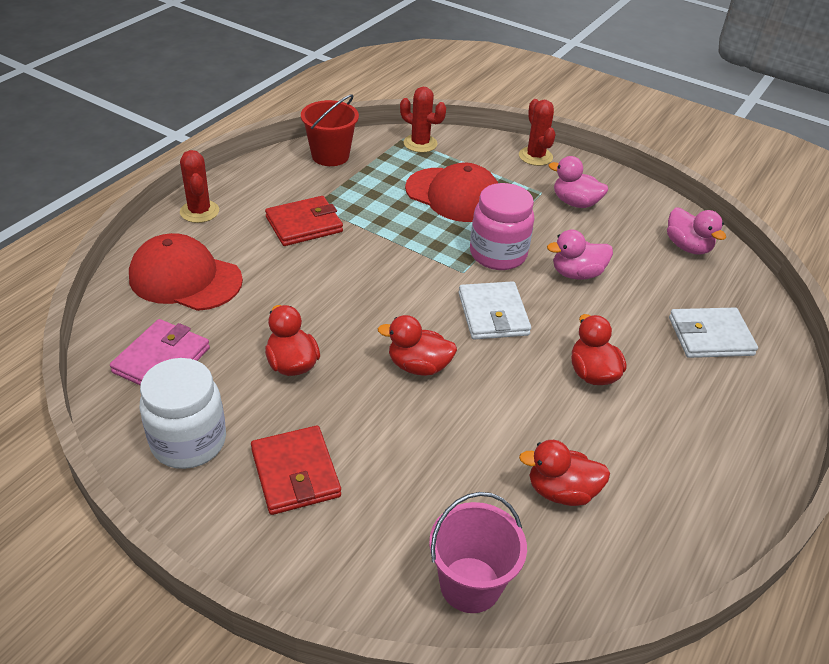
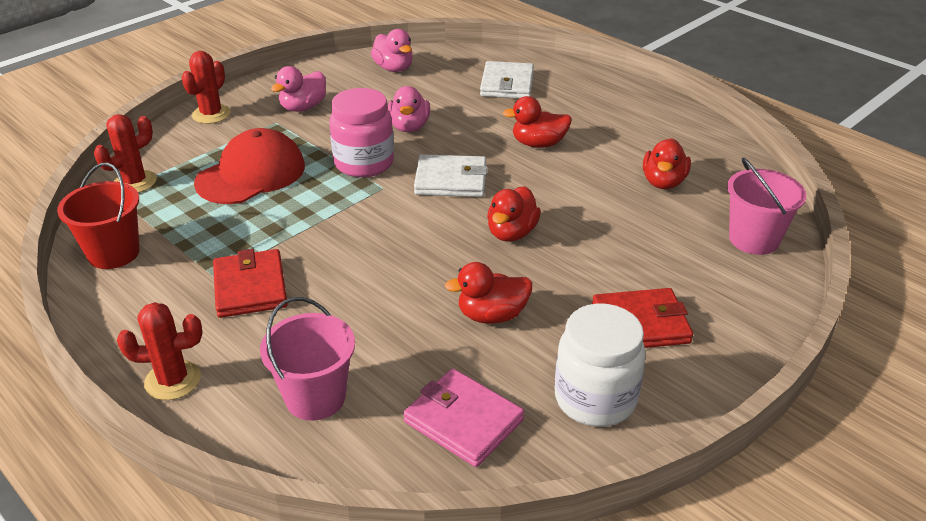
camera: 75 degrees left, 5 degrees down
red cap [129,233,243,311] -> pink bucket [260,297,355,421]
red cactus [519,99,556,166] -> red cactus turned 60 degrees counterclockwise [181,51,230,124]
pink duck [667,207,726,255] -> pink duck turned 75 degrees clockwise [371,29,413,72]

